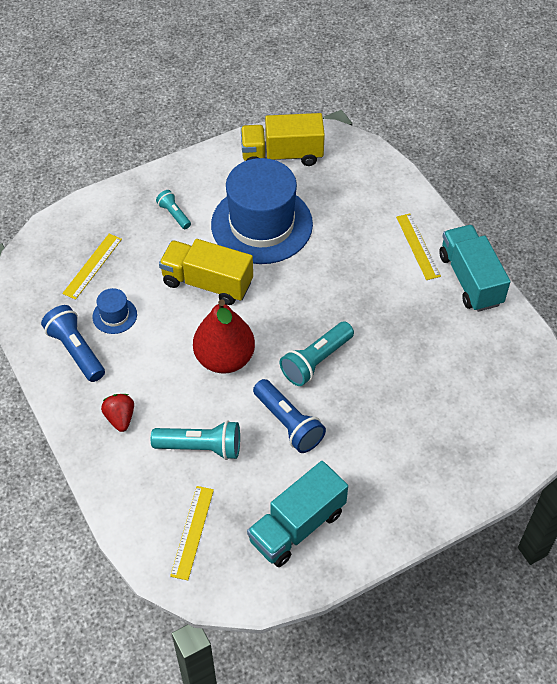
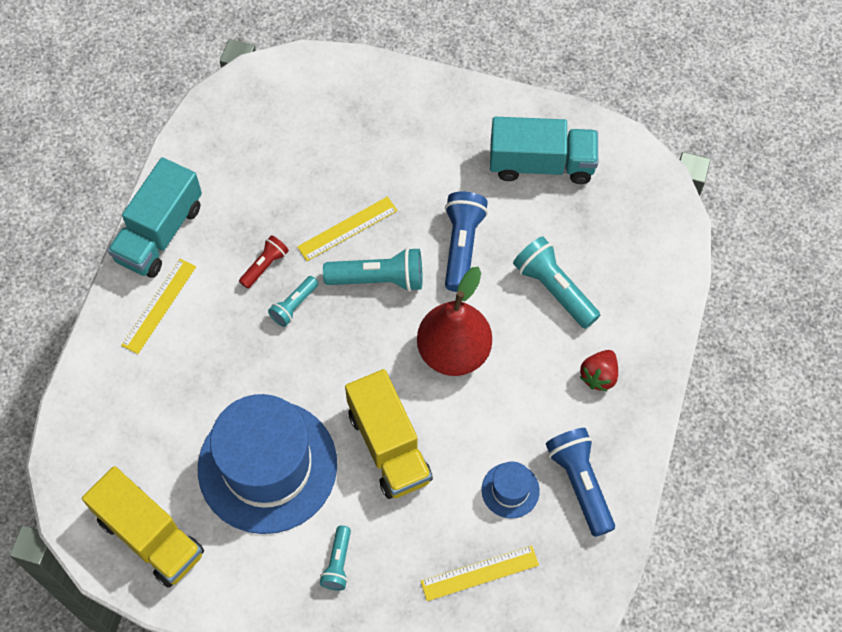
camera: 135 degrees left, 10 degrees up
blue flashlight [41,305,105,382] -> blue flashlight turned 150 degrees clockwise [546,428,615,537]
yellow ruler [170,486,214,580] -> yellow ruler moved to [297,196,398,261]
none -> red flashlight [239,235,289,289]
none -> turquoise flashlight [268,276,318,327]

